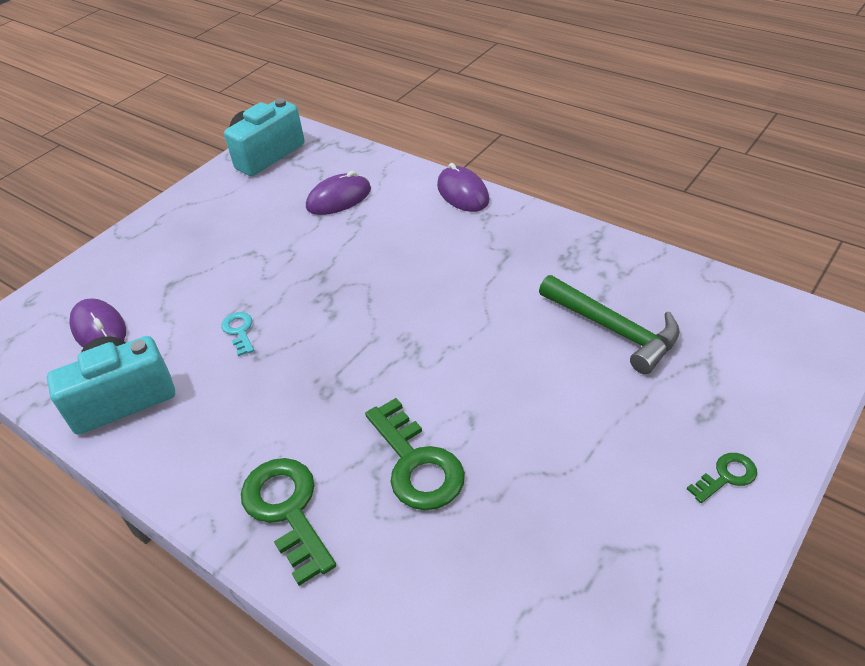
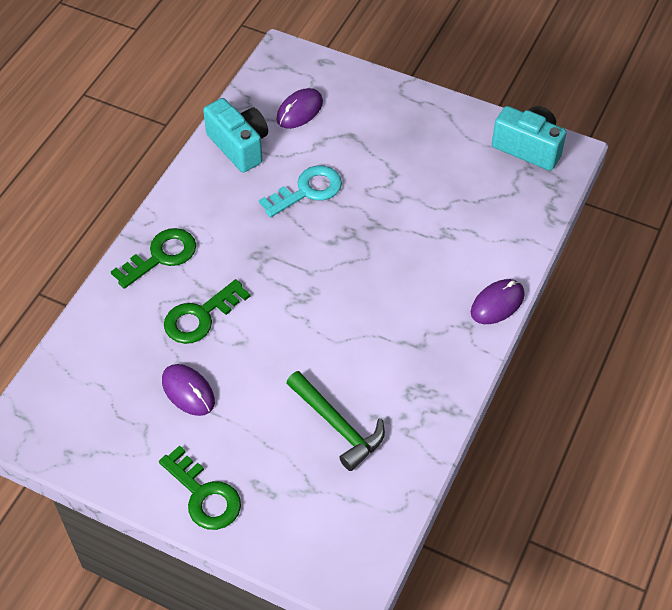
camera: 75 degrees right, 10 degrees up
turquoise key [221,312,254,356] -> turquoise key [259,165,342,217], size x1.94
purple mouse [306,171,371,215] -> purple mouse moved to [162,364,215,416]
green hammer [539,275,680,374] -> green hammer turned 75 degrees counterclockwise [286,371,385,471]
green key [687,453,757,503] -> green key [159,446,241,530], size x1.94

